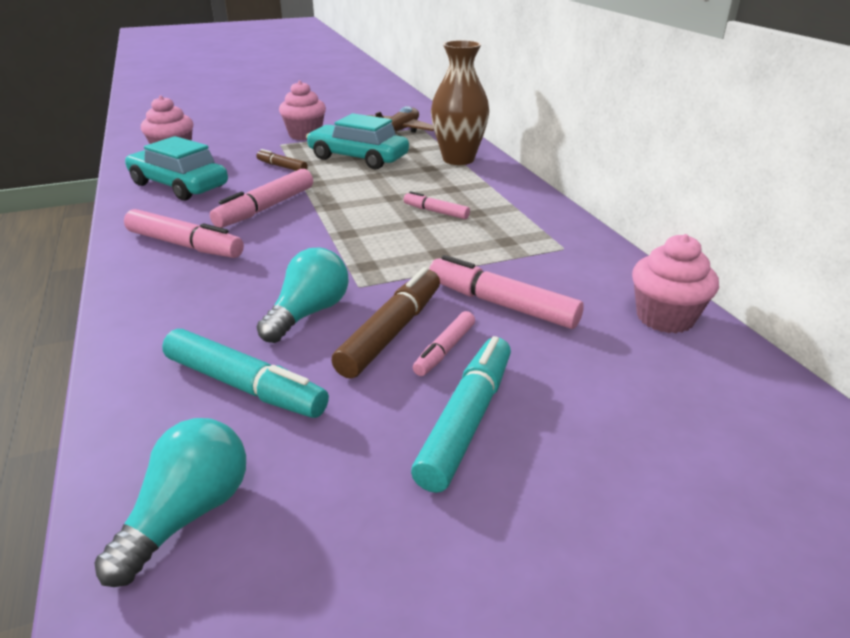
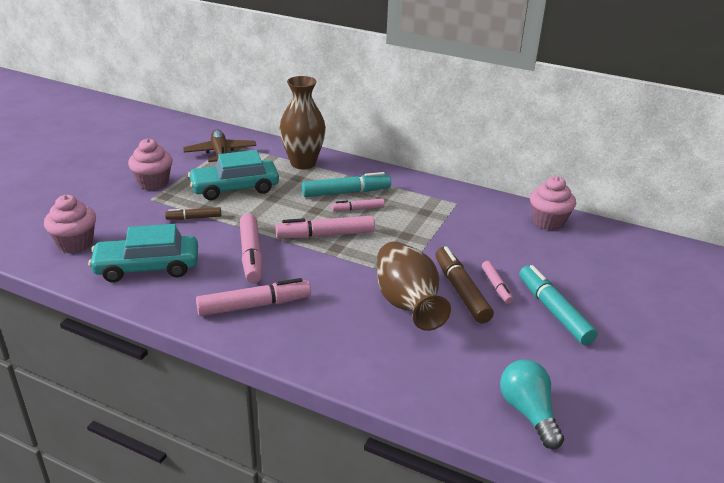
camera: 45 degrees left, 0 degrees up
turquoise marker [162,329,329,418] -> turquoise marker moved to [302,172,391,197]
turquoise light bulb [257,247,348,343] -> brown vase [377,241,451,331]
pink marker [429,255,584,329] -> pink marker moved to [275,216,375,238]

